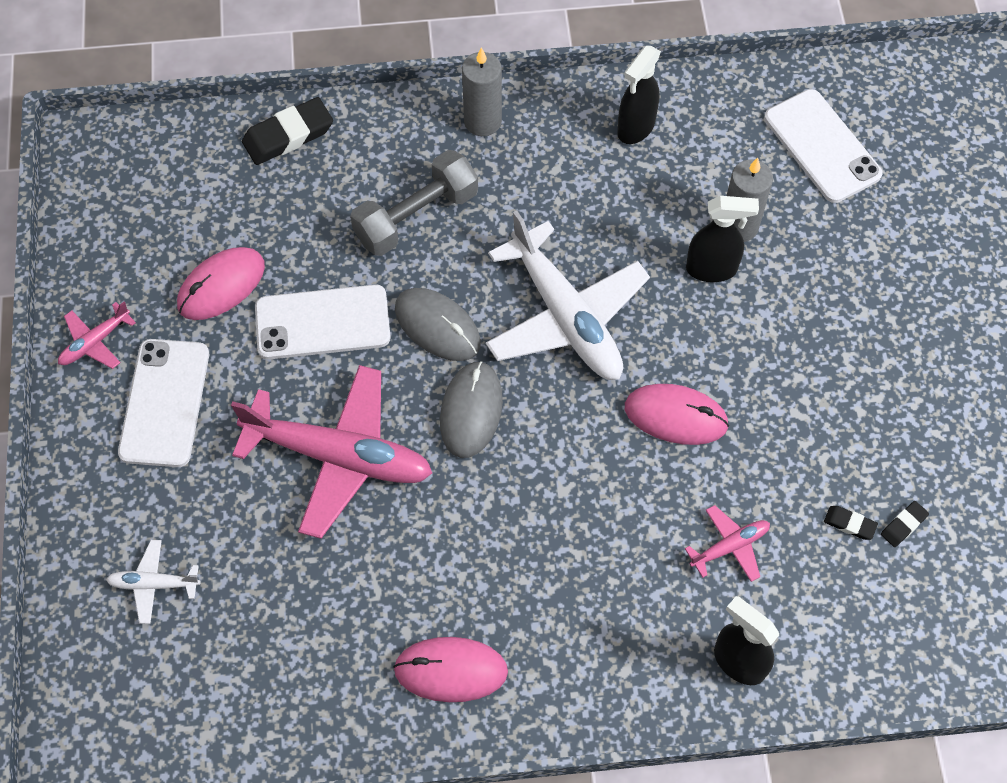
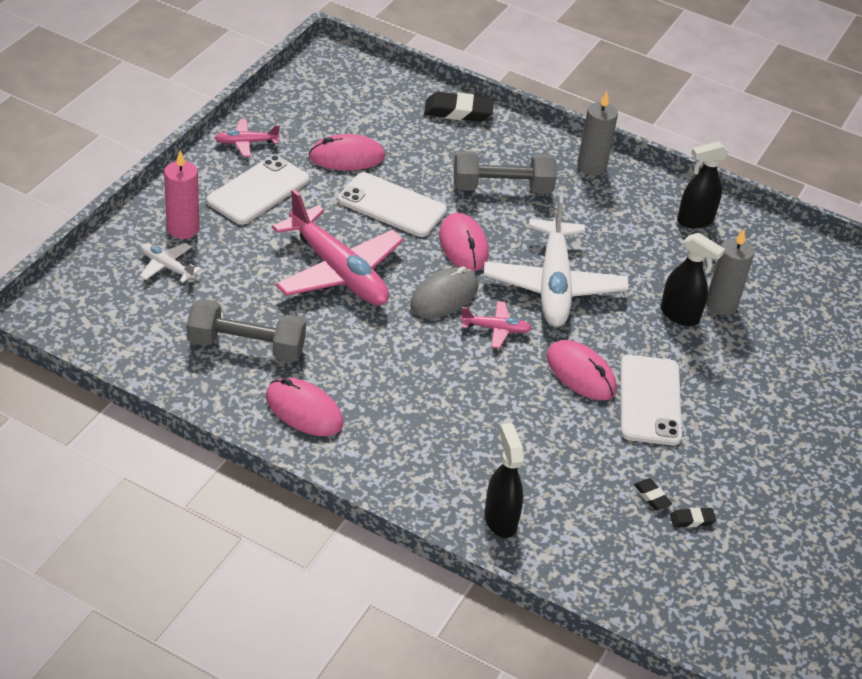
camera: 30 degrees right, 20 degrees down
grey mouse [395,288,481,361] -> pink mouse [439,213,489,271]
pink plane [685,505,770,582] -> pink plane moved to [460,301,532,349]
white phone [764,89,883,203] -> white phone moved to [620,355,682,445]
none -> pink candle [164,150,199,239]
none -> grey dumbbell [186,299,306,362]

